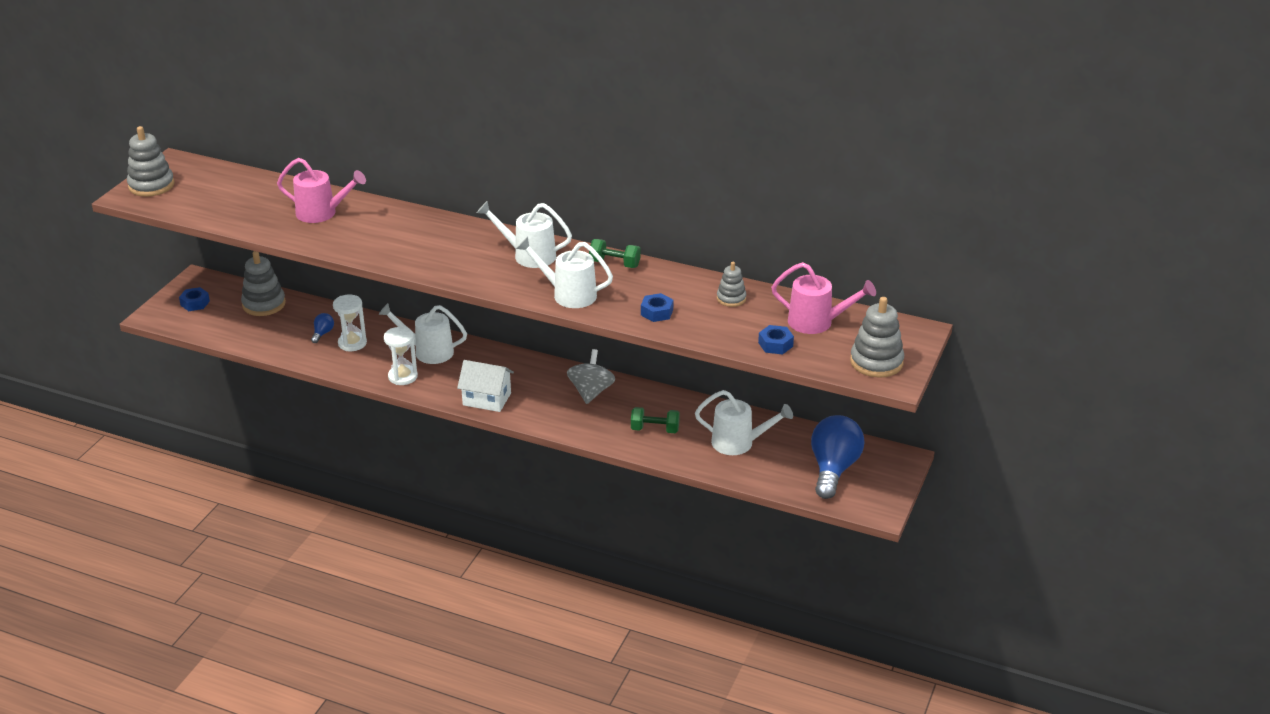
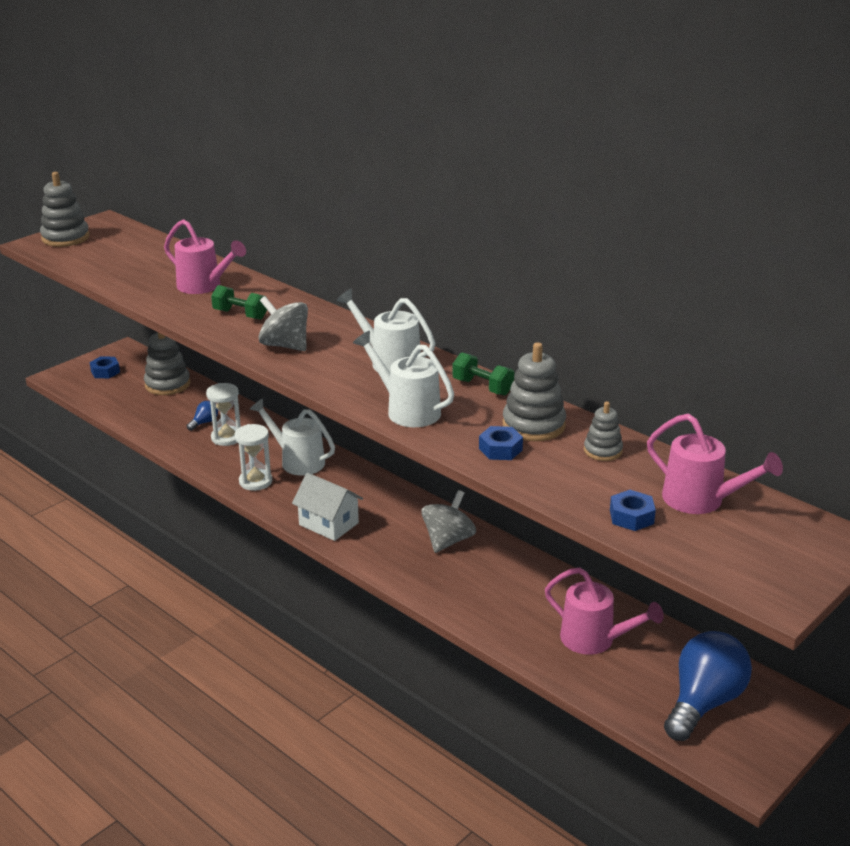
camera: 20 degrees right, 5 degrees down
green dumbbell [631,407,680,433] -> green dumbbell moved to [211,285,267,320]
white watering can [695,390,793,455] -> pink watering can [545,567,664,655]
grey stacking toy [850,297,904,378] -> grey stacking toy moved to [502,342,566,441]
none -> grey spinning top [259,296,308,351]

